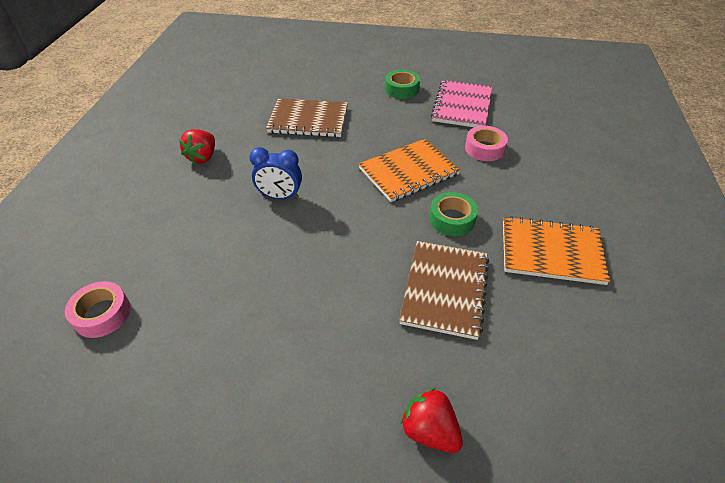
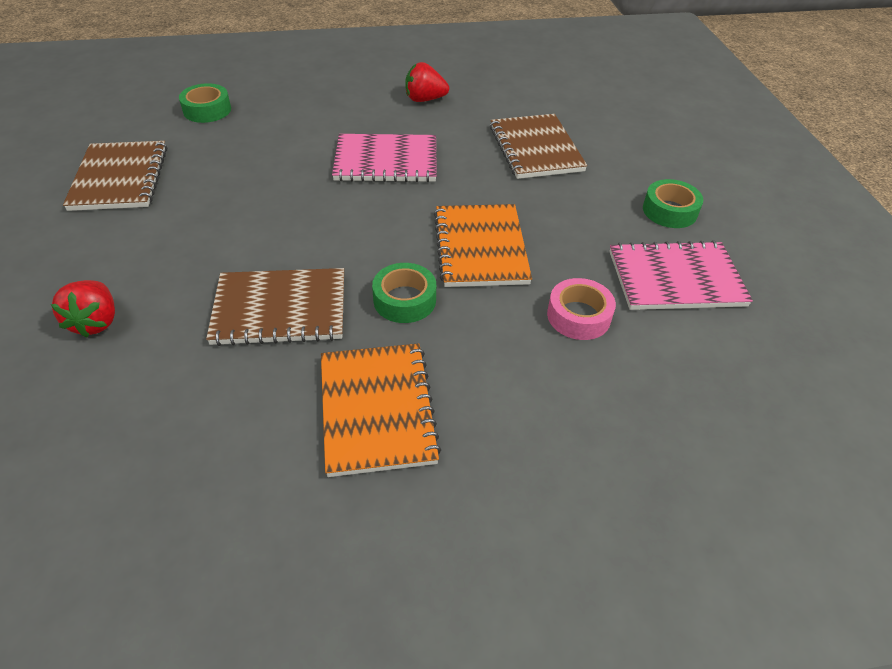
camera: 70 degrees right, 0 degrees up
pink tape [65,281,131,338] -> green tape [179,83,231,123]
blue clock [249,147,302,199] -> pink notebook [332,134,437,182]
orange notebook [359,138,461,202] -> orange notebook turned 45 degrees clockwise [434,204,532,287]
red strawberry [400,388,463,453] -> red strawberry turned 150 degrees clockwise [51,280,115,337]
none -> brown notebook [63,141,167,211]

